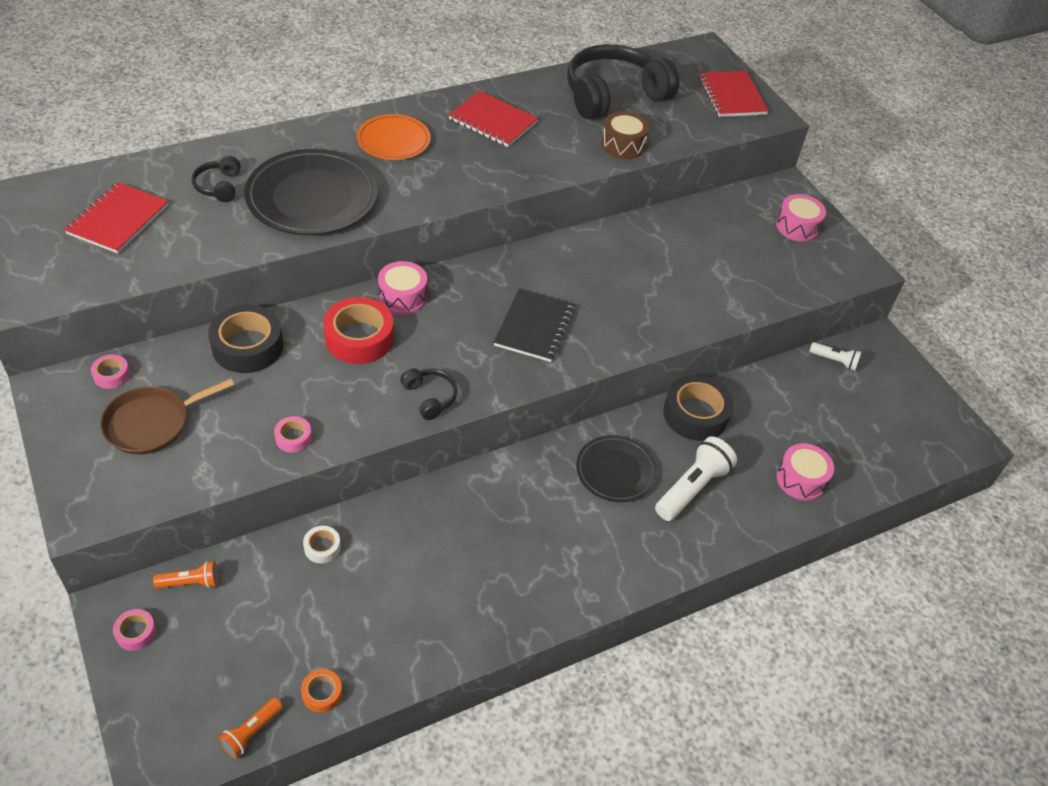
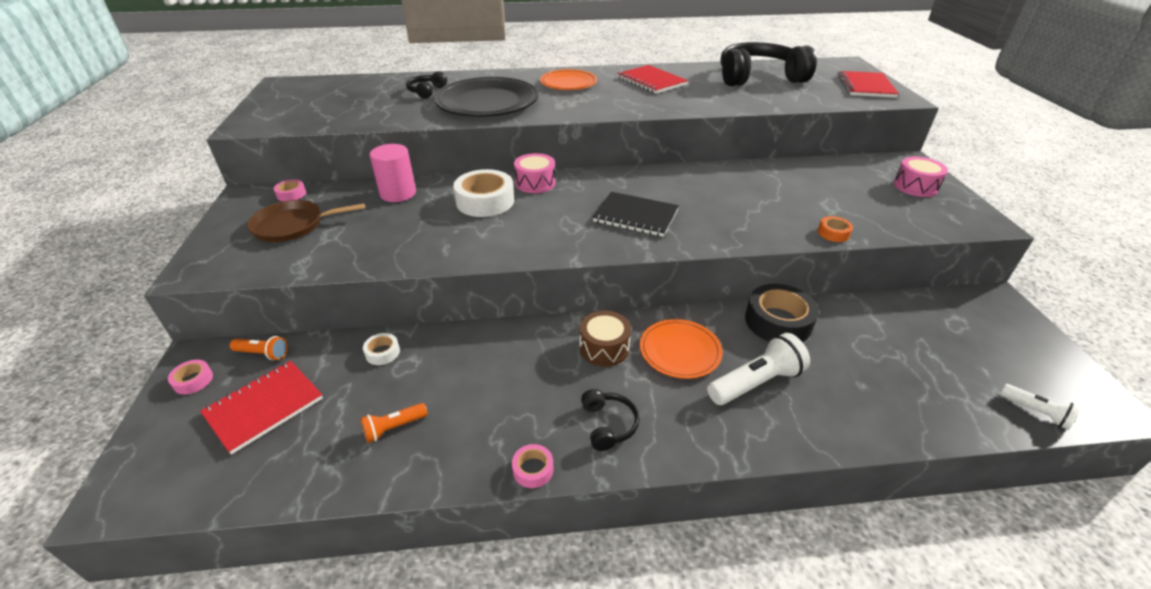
camera: 25 degrees right, 10 degrees down
red notebook [64,182,168,253] -> red notebook moved to [200,360,323,455]
black tape [208,305,283,373] -> pink cylinder [370,144,416,202]
orange flashlight [218,698,283,759] -> orange flashlight moved to [360,403,428,443]
pink tape [274,416,312,453] -> pink tape moved to [512,444,553,488]
orange tape [301,669,342,713] -> orange tape moved to [818,216,853,242]
red tape [323,297,394,364] -> white tape [453,169,514,217]
black headphones [400,368,457,420] -> black headphones moved to [581,389,639,451]
black notebook [494,288,575,362] -> black notebook turned 75 degrees clockwise [593,192,679,237]
black plate [576,435,657,502] -> orange plate [640,319,723,379]
brown drum [602,111,649,159] -> brown drum moved to [580,311,631,367]
pink drum [777,443,834,501] -> none
white flashlight [809,342,861,371] -> white flashlight moved to [1000,384,1081,430]

